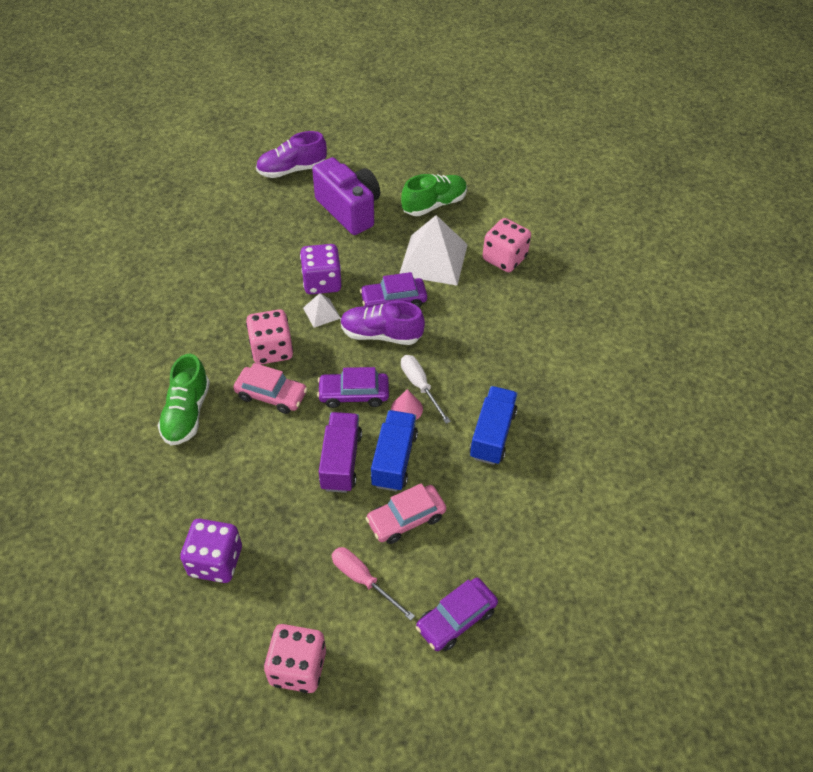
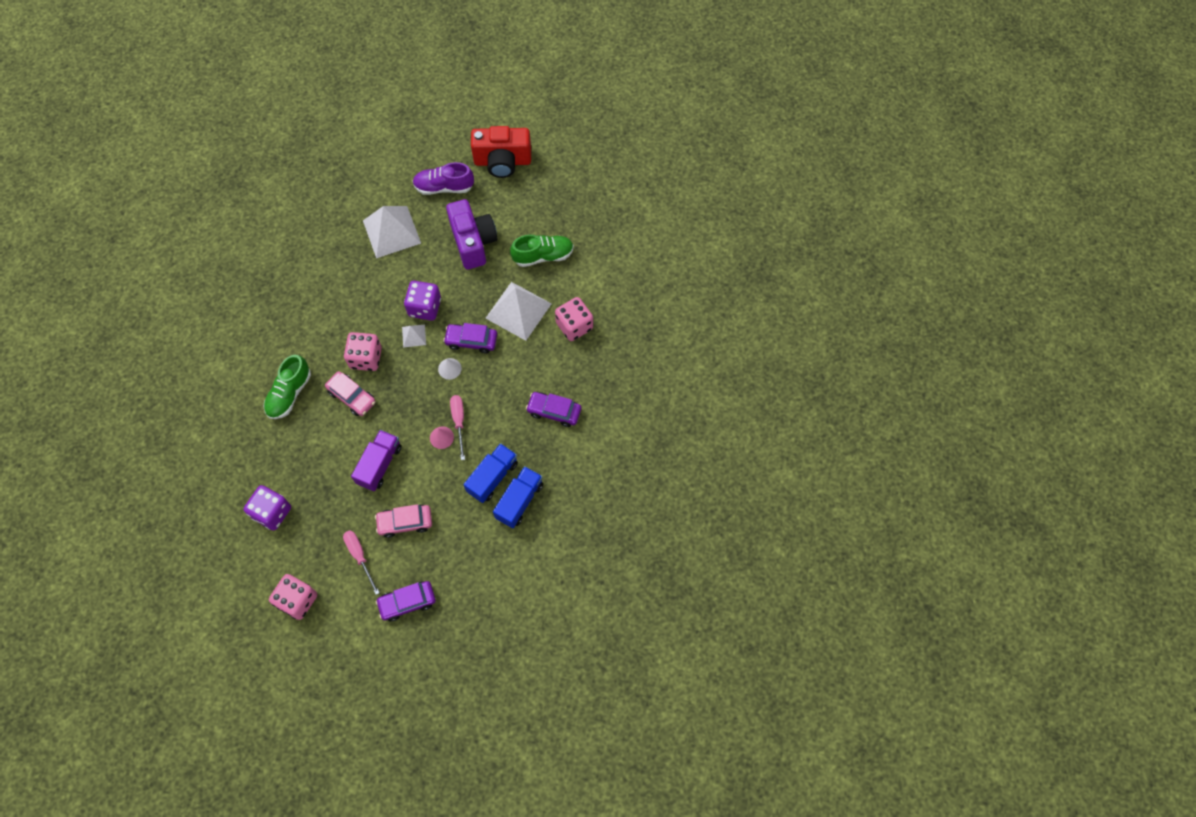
camera: 20 degrees right, 15 degrees up
purple car [317,367,389,408] -> purple car moved to [526,392,581,427]
purple shoe [341,301,425,345] -> white cone [438,358,462,380]
blue truck [371,410,418,492] -> blue truck moved to [493,466,543,528]
white screwdriver [401,355,451,424] -> pink screwdriver [450,395,465,460]
none -> white pyramid [363,206,421,258]
none -> red camera [471,126,531,178]

